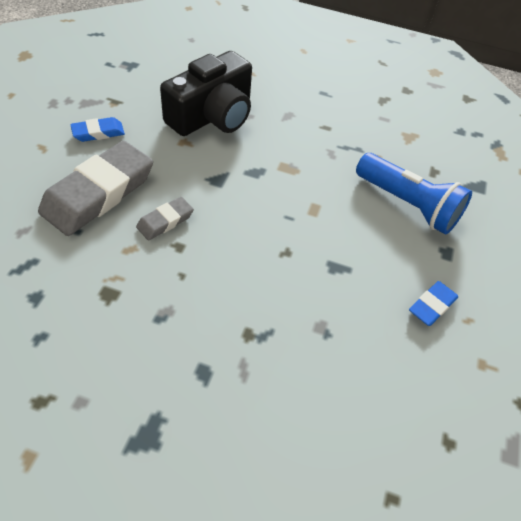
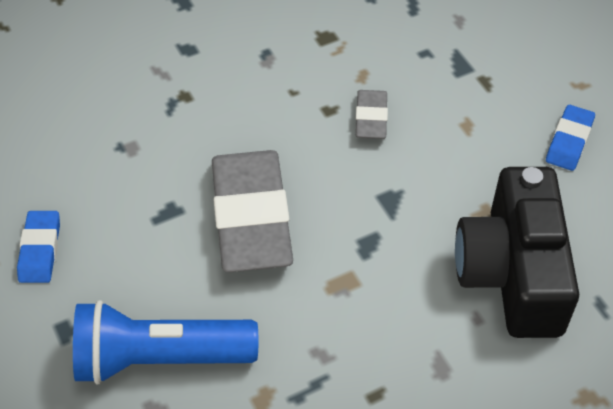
camera: 140 degrees right, 0 degrees up
grey eraser [38,141,153,236] -> grey eraser moved to [212,150,293,273]

